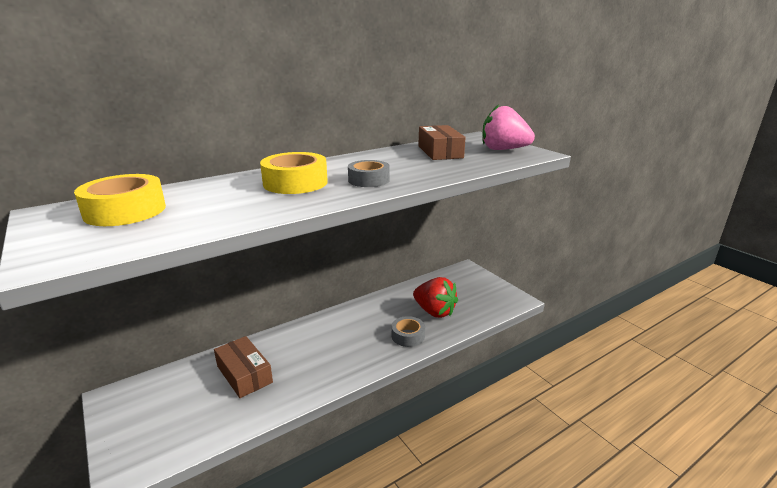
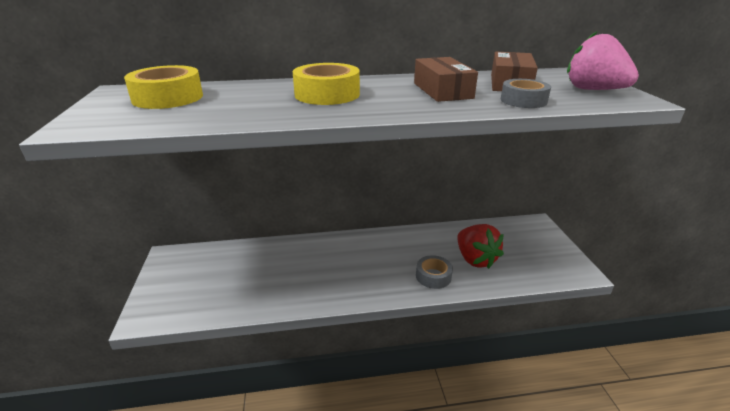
camera: 25 degrees right, 5 degrees up
brown box [214,336,273,398] -> brown box moved to [414,57,478,102]
grey tape [348,160,390,187] -> grey tape moved to [501,79,551,108]

